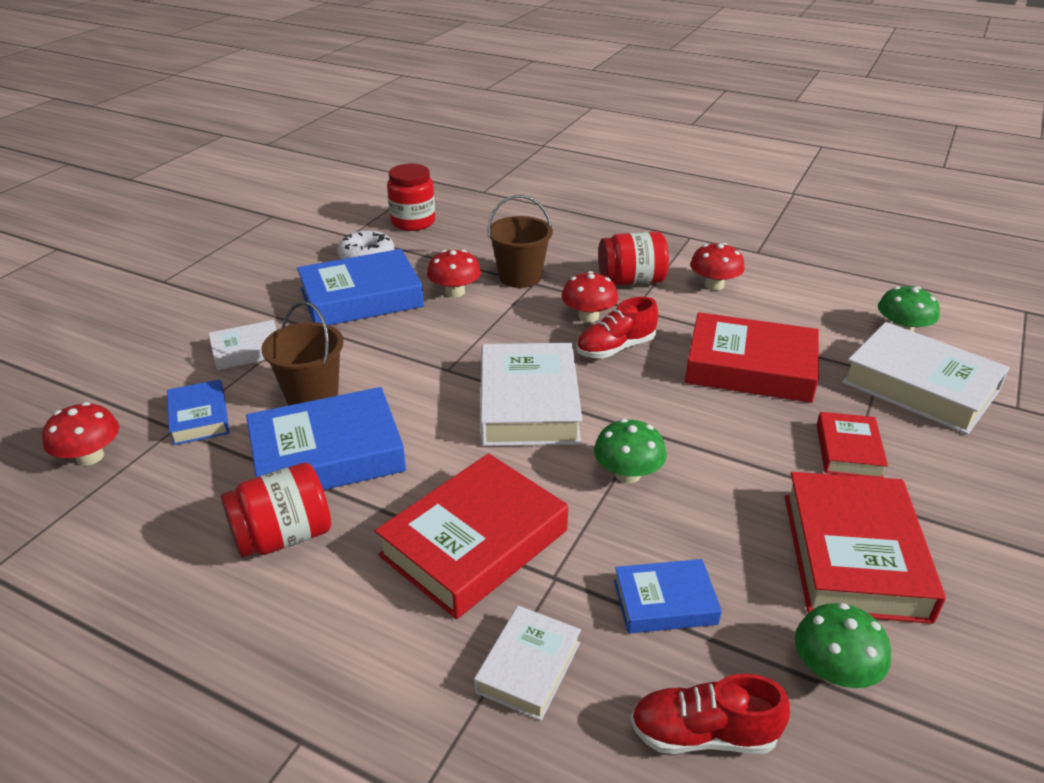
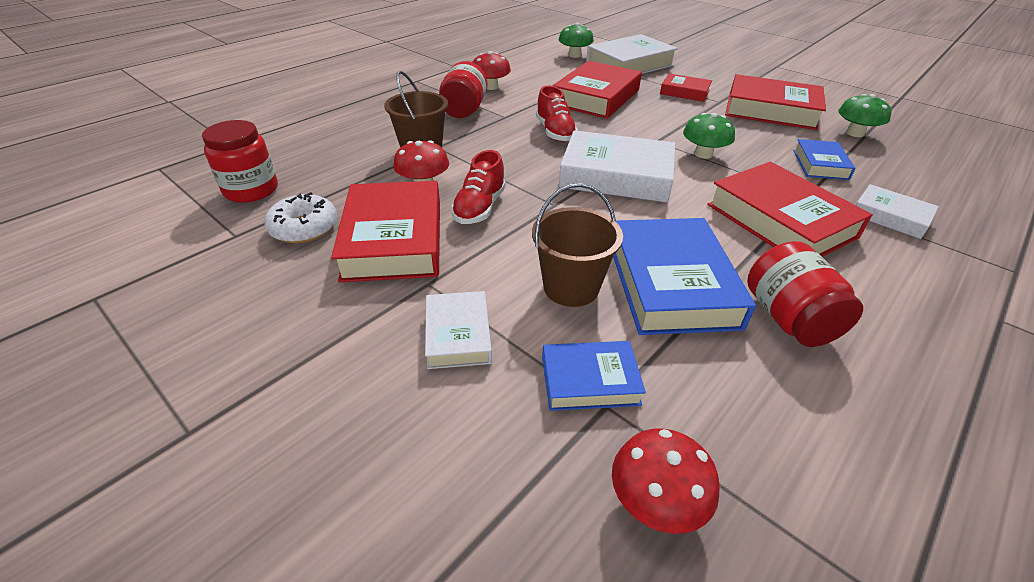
camera: 75 degrees left, 5 degrees up
blue book [297,249,424,325] -> red book [331,181,440,282]
red mushroom [562,271,618,322] -> none
red shoe [631,674,790,754] -> red shoe moved to [451,150,506,224]

